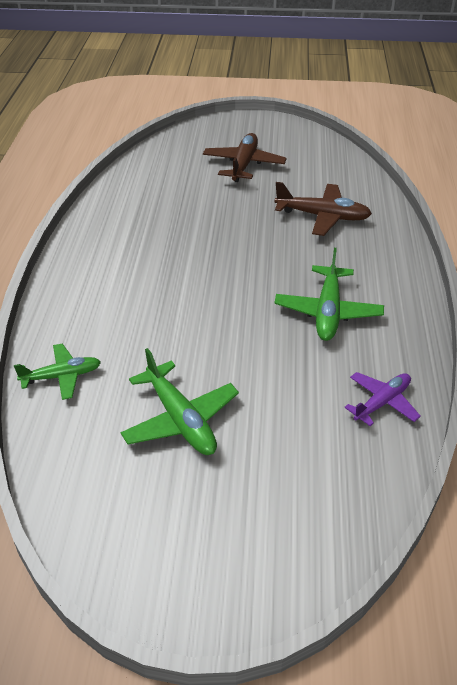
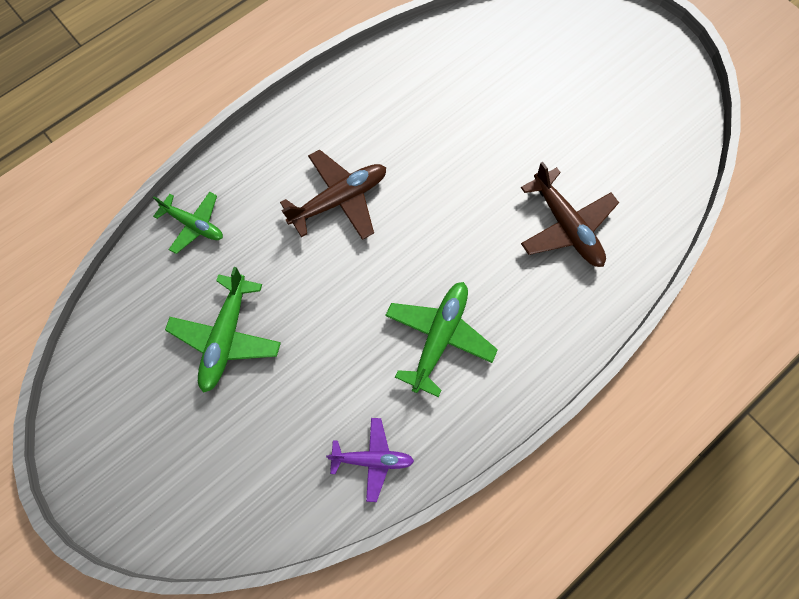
camera: 45 degrees right, 30 degrees up
brown plane [203,133,286,182] -> brown plane moved to [280,149,386,240]
green plane [274,248,384,341] -> green plane turned 150 degrees clockwise [385,282,498,397]

